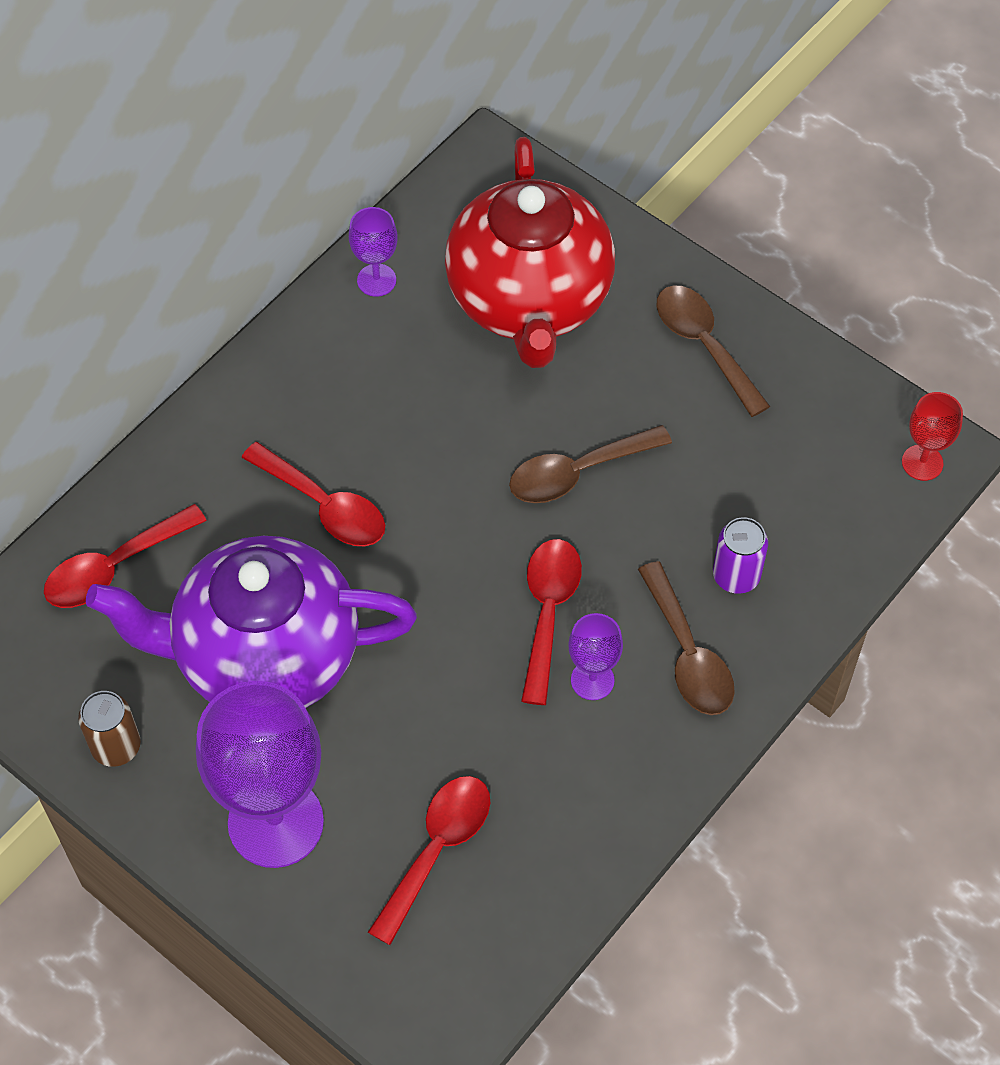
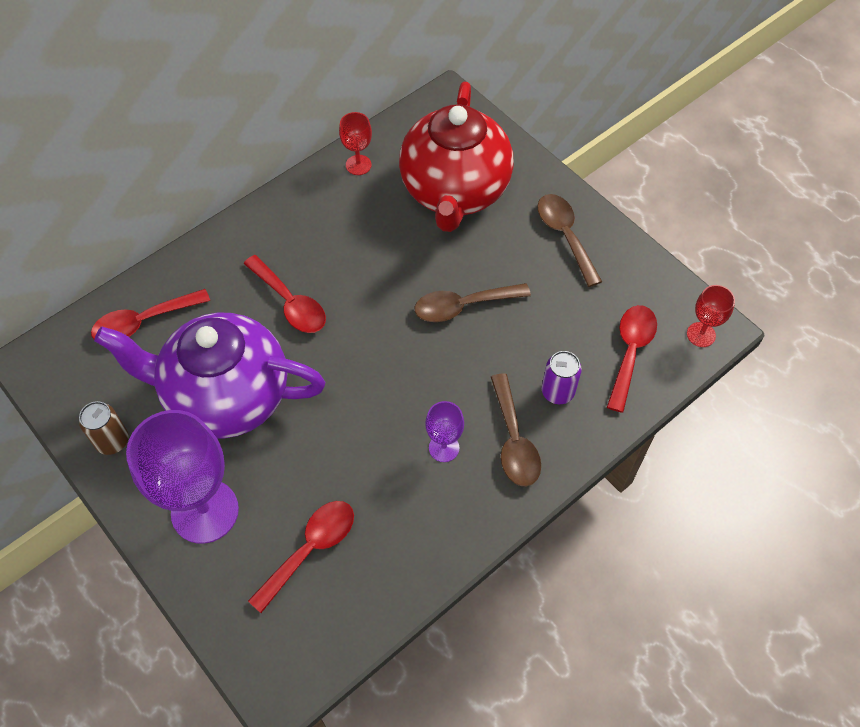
camera: 10 degrees right, 0 degrees up
purple goblet [349,207,397,297] -> red goblet [339,112,372,175]
red spoon [521,539,582,705] -> red spoon moved to [607,305,657,413]

